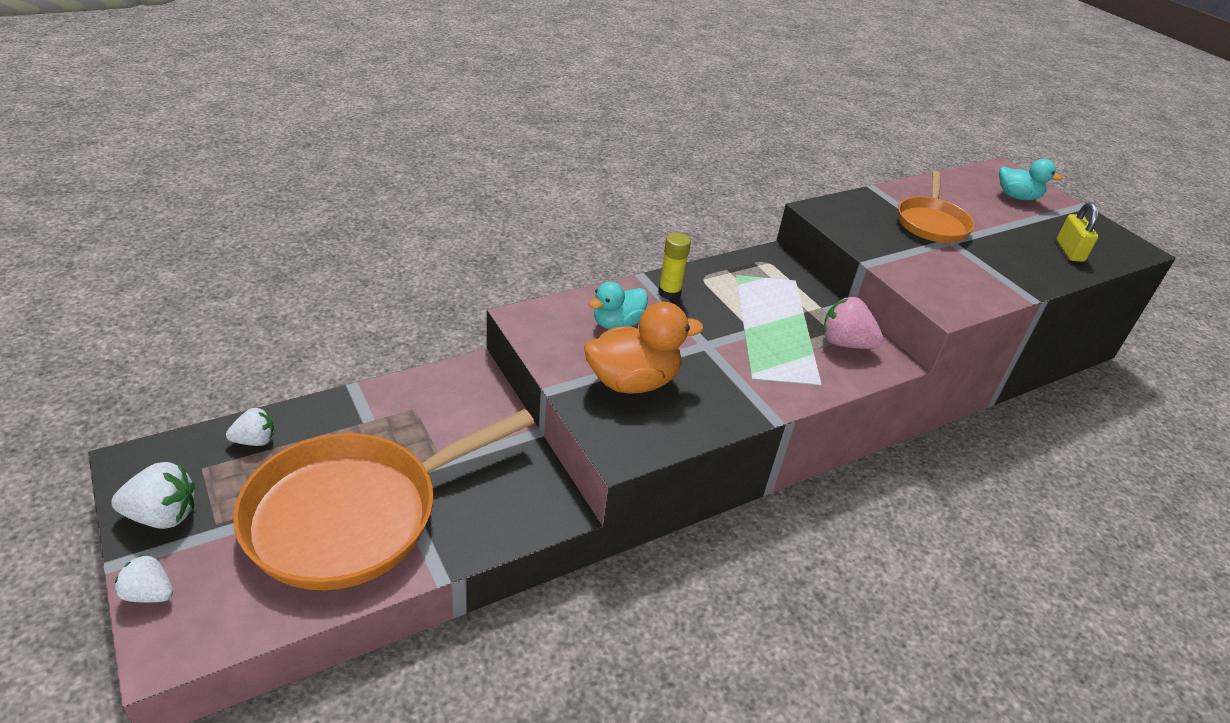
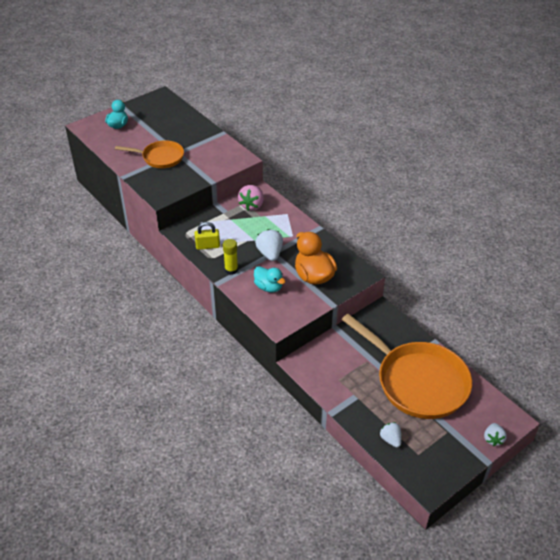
camera: 95 degrees left, 5 degrees up
white strawberry [111,462,195,529] -> white strawberry moved to [255,229,283,261]
yellow padlock [1057,202,1098,262] -> yellow padlock moved to [195,222,220,250]

